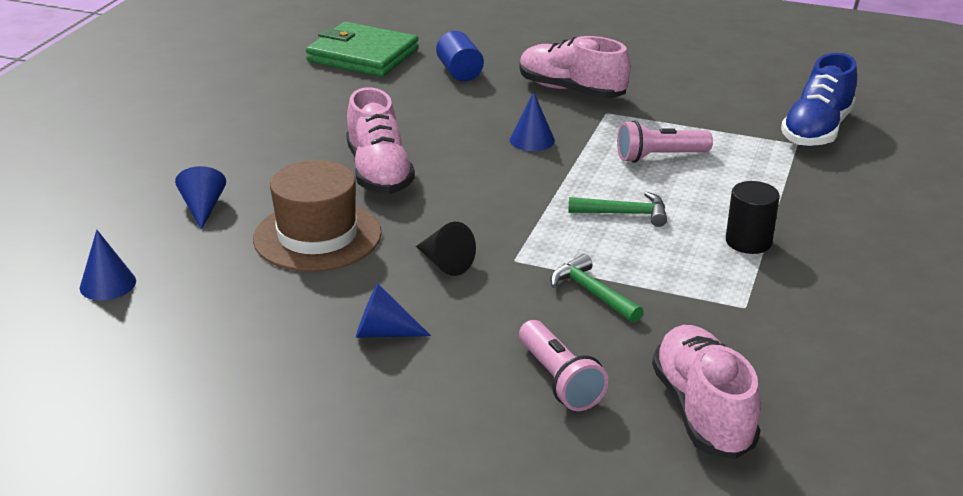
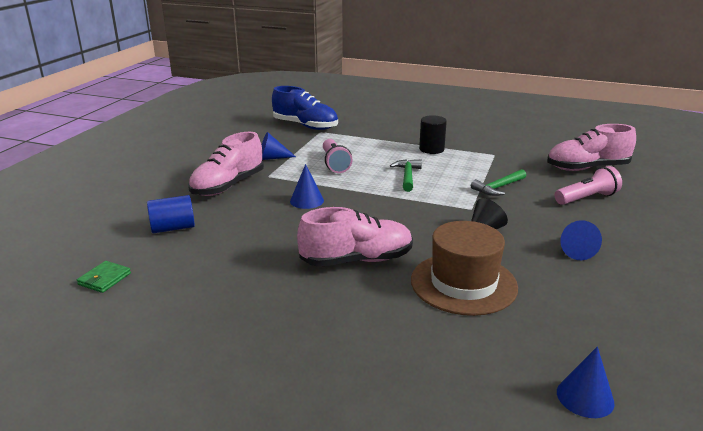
camera: 90 degrees left, 5 degrees down
blue cone [175,166,226,230] -> blue cone moved to [262,132,296,160]
green wallet [306,22,419,77] -> green wallet [77,261,131,293], size x0.42

